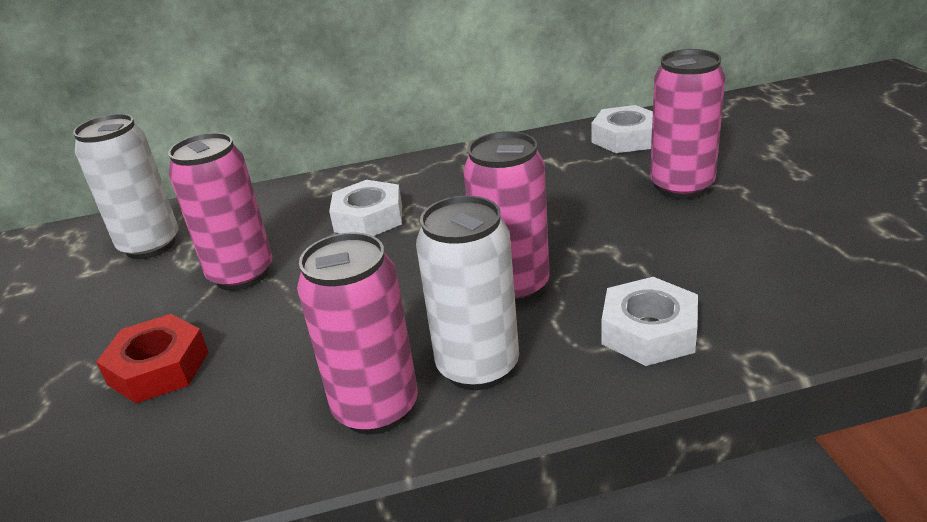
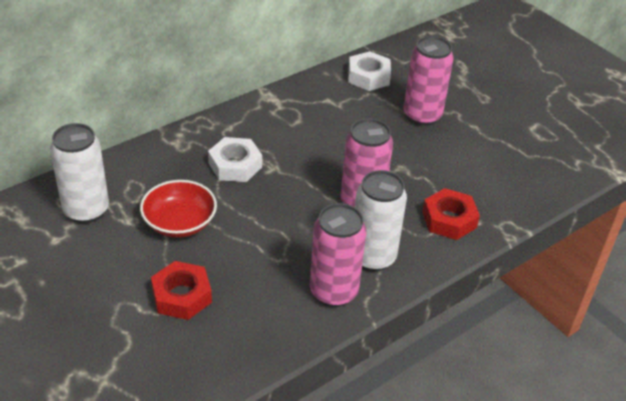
camera: 30 degrees left, 10 degrees up
pink can [168,133,273,291] -> red bowl [140,180,217,238]
white nut [602,277,698,366] -> red nut [422,188,480,240]

